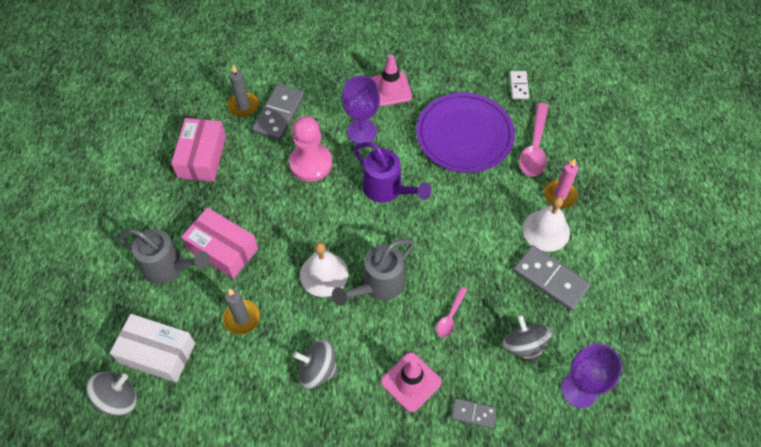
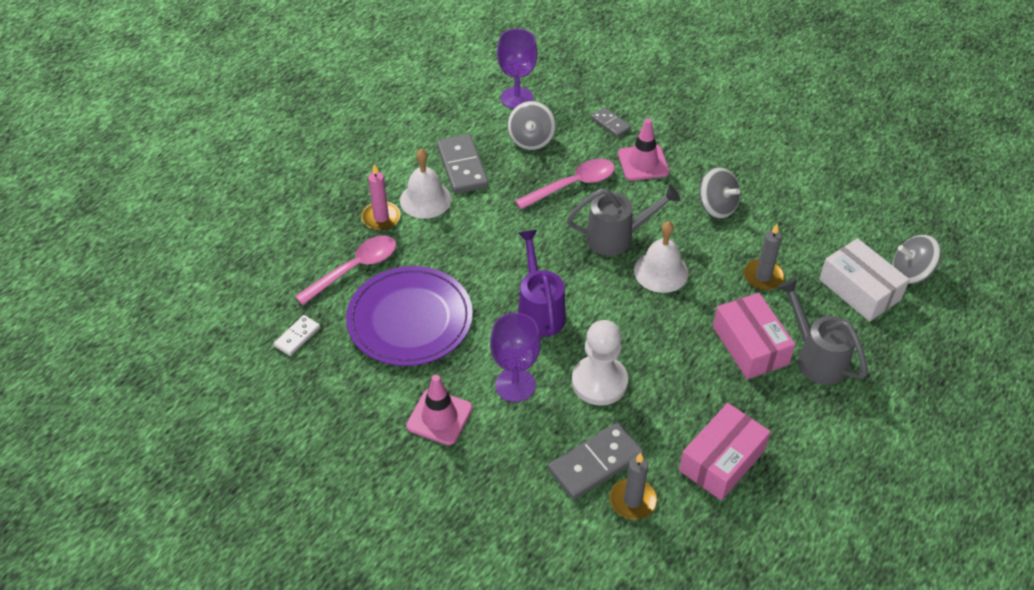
camera: 145 degrees left, 10 degrees down
pink pawn [289,116,332,182] -> white pawn [572,320,628,406]
pink spoon [436,287,467,338] -> pink spoon [515,159,615,210], size x1.81

